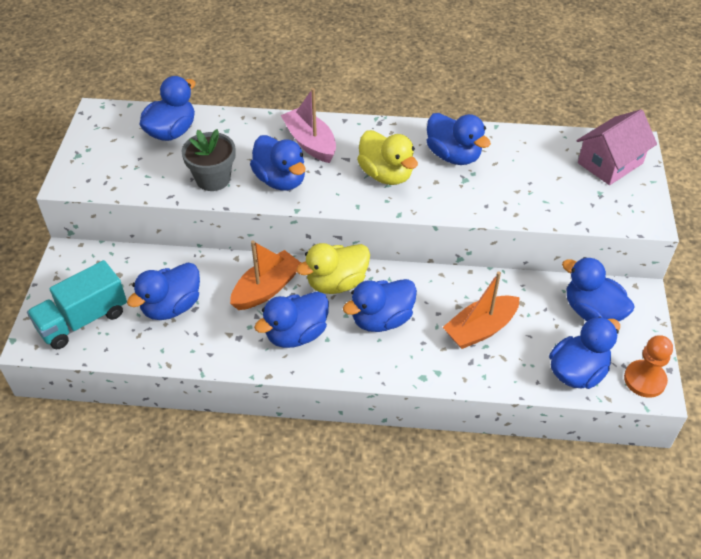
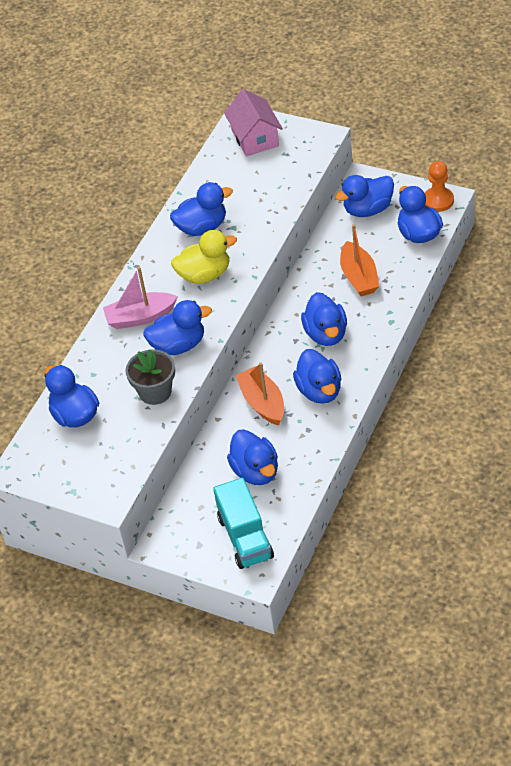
camera: 65 degrees left, 0 degrees up
yellow duck [296,243,370,294] -> none

